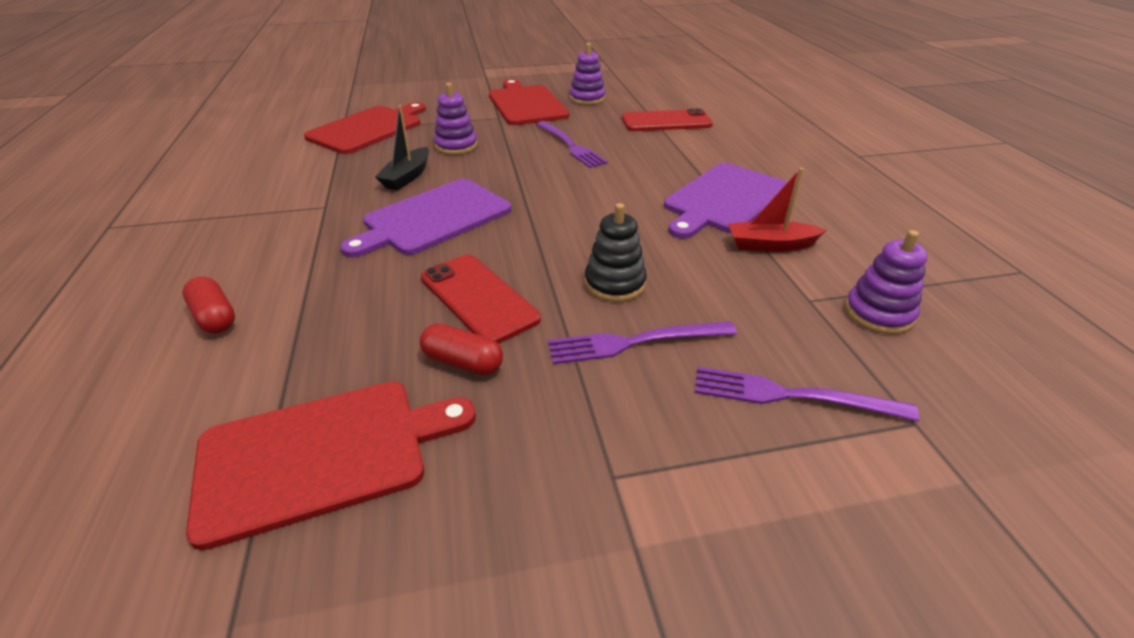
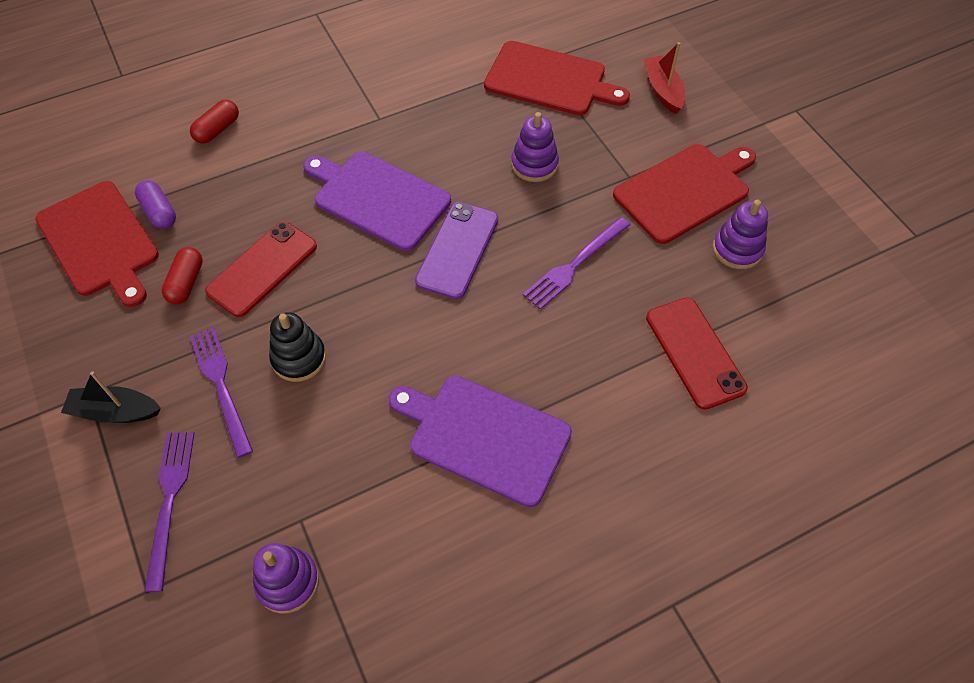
camera: 75 degrees right, 20 degrees up
black boat [375,105,429,190] -> black boat moved to [61,371,161,423]
red boat [728,168,826,252] -> red boat moved to [643,42,685,114]
none -> purple capsule [135,180,176,229]
none -> purple phone [415,202,498,299]

